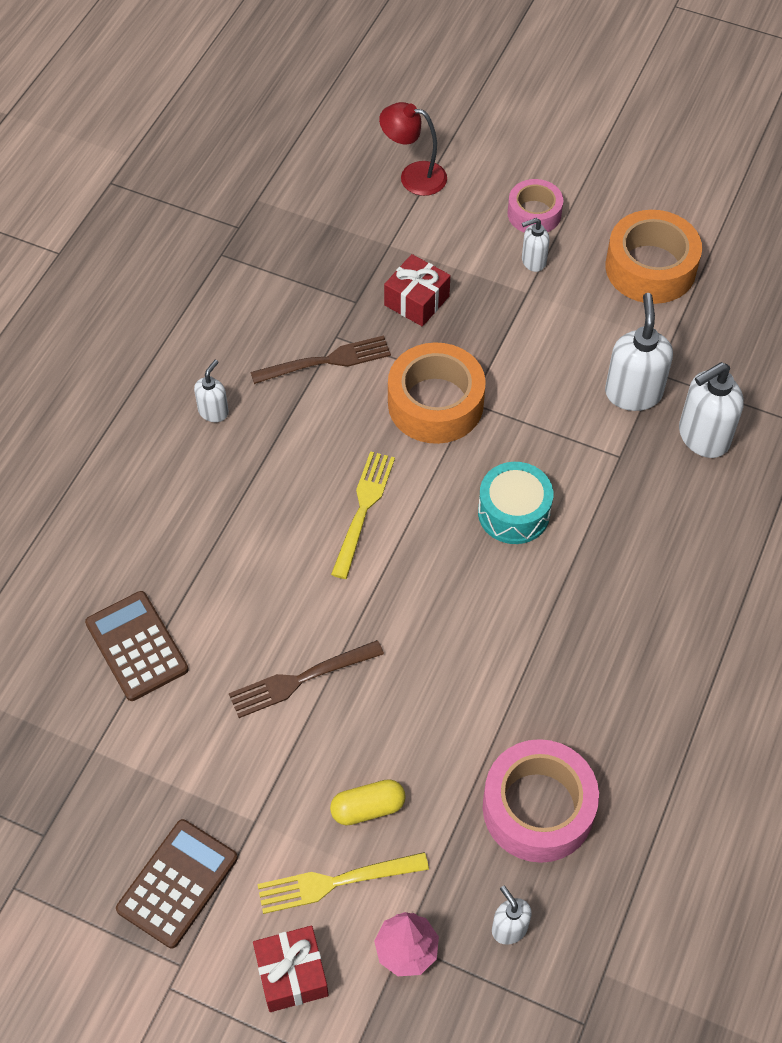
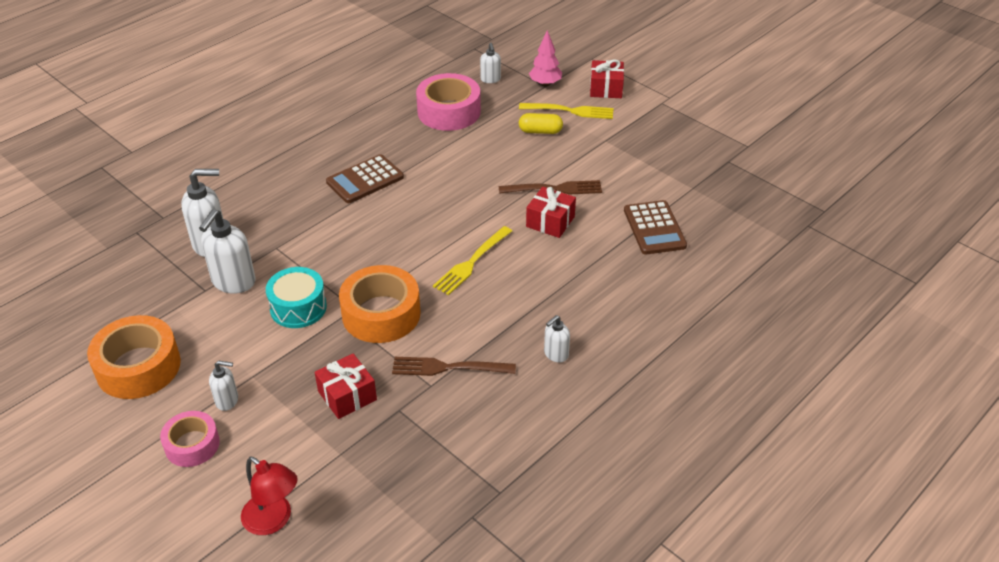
camera: 160 degrees left, 15 degrees down
brown calculator [116,819,238,948] -> brown calculator moved to [326,154,404,203]
turquoise drum [478,462,553,544] -> turquoise drum moved to [266,267,327,328]
none -> red gift [526,187,576,238]

